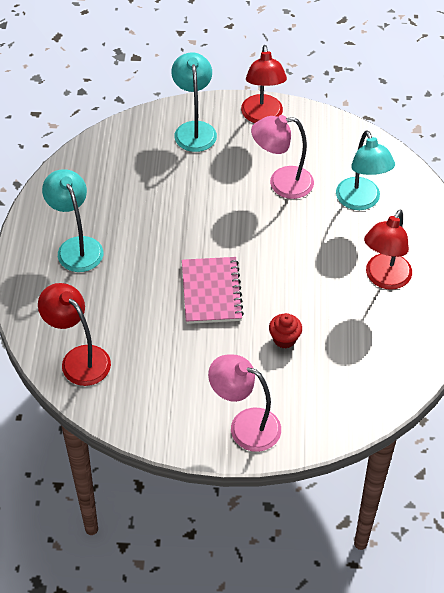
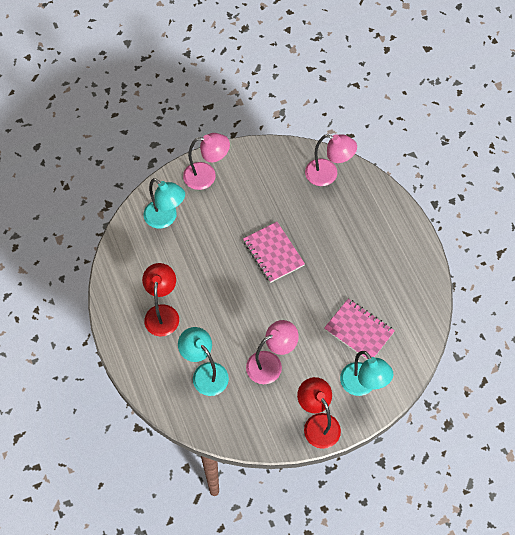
camera: 155 degrees right, 10 degrees up
red lamp [38,283,111,386] -> pink lamp [305,134,357,186]
turquoise lamp [42,169,103,272] -> turquoise lamp moved to [143,178,185,229]
red cupcake [269,313,302,348] -> none
none -> pink notebook [324,298,395,360]

